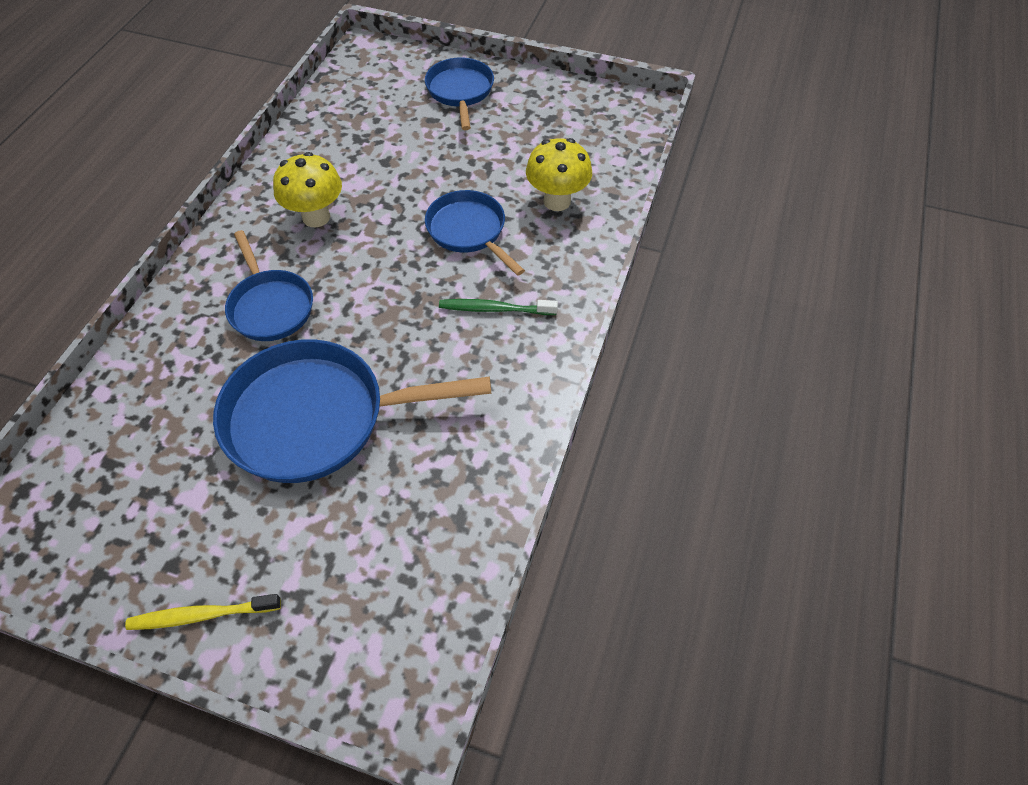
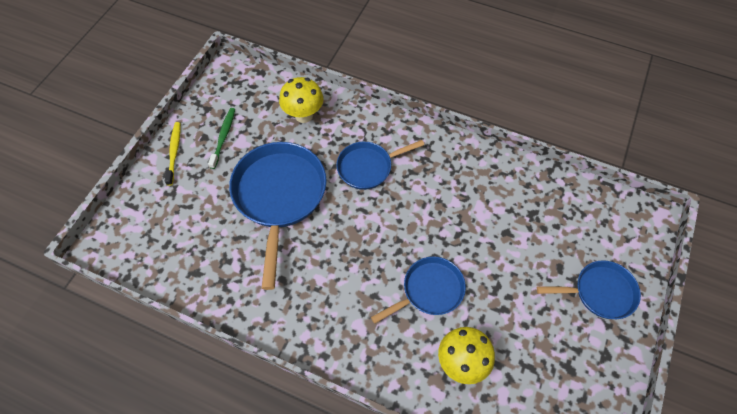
camera: 95 degrees right, 5 degrees up
yellow mushroom [273,152,342,227] -> yellow mushroom moved to [279,77,323,123]
green toothbrush [439,299,558,315] -> green toothbrush moved to [208,108,235,169]

